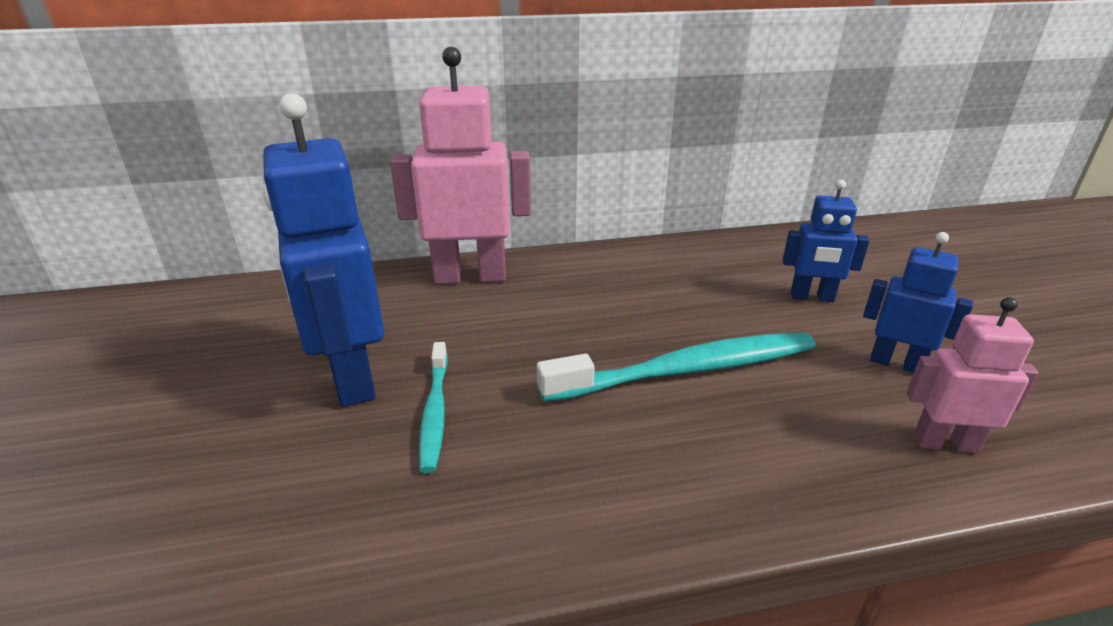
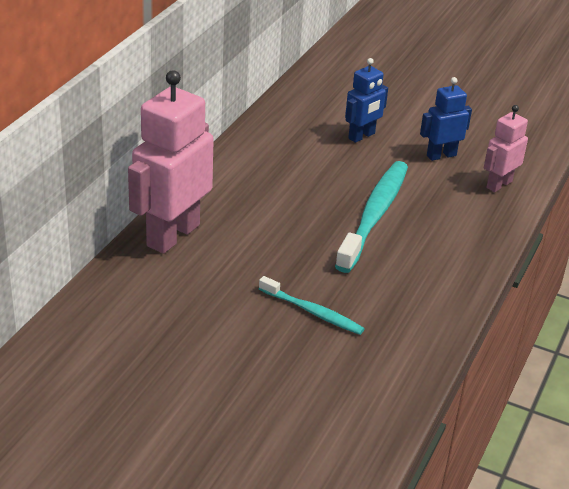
camera: 55 degrees left, 5 degrees up
blue robot [262,93,384,407] -> none

